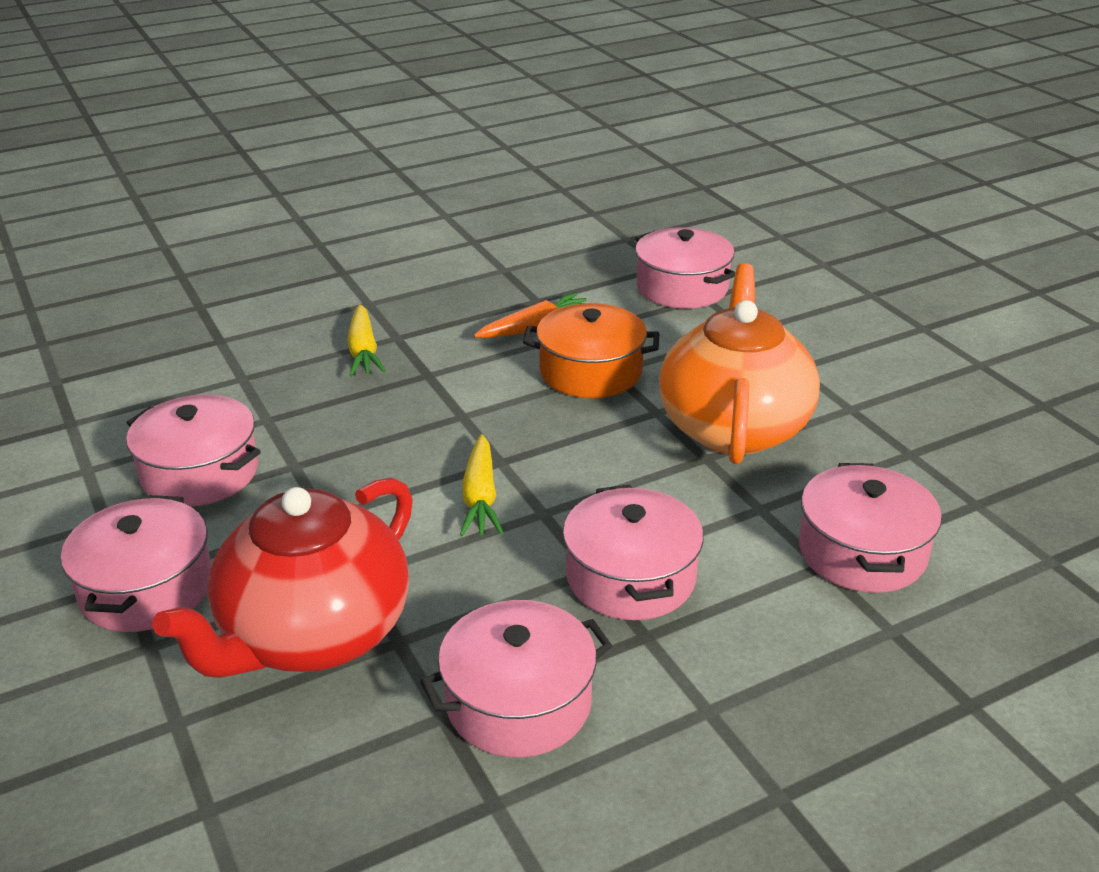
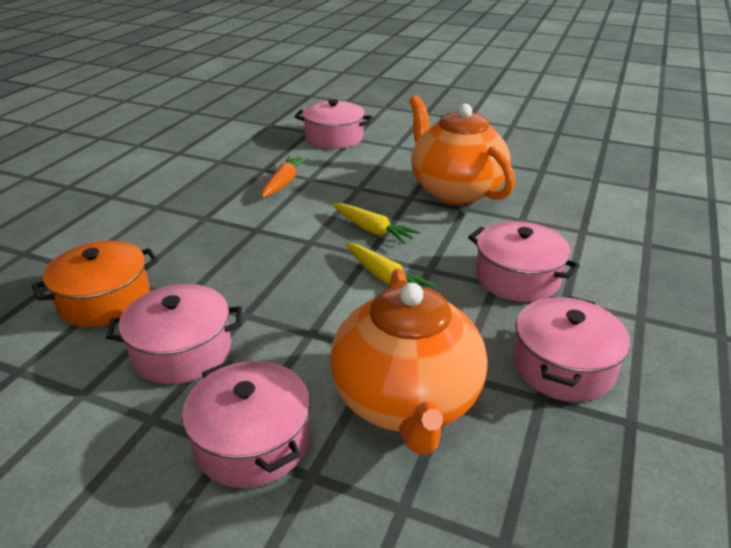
camera: 40 degrees left, 0 degrees up
red teapot [152,478,413,678] -> orange teapot [330,268,487,455]
yellow carrot [347,304,386,377] -> yellow carrot moved to [333,203,420,244]
orange pot [523,303,659,398] -> orange pot moved to [32,241,158,327]
pink pot [799,463,942,593] -> none

